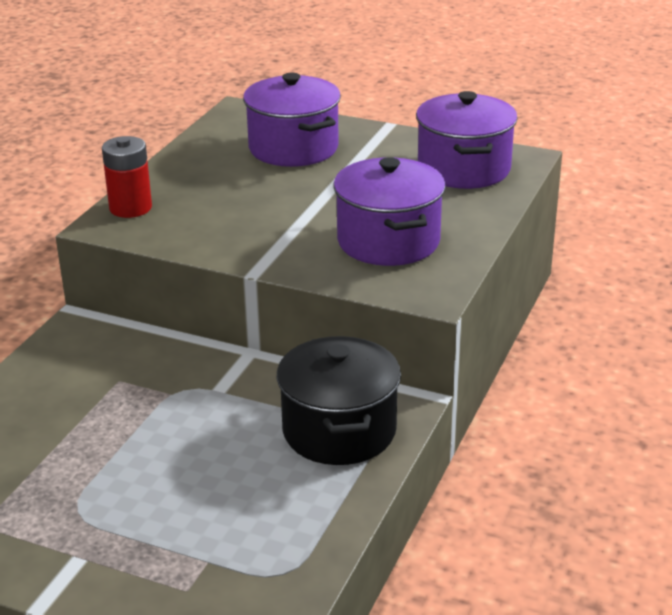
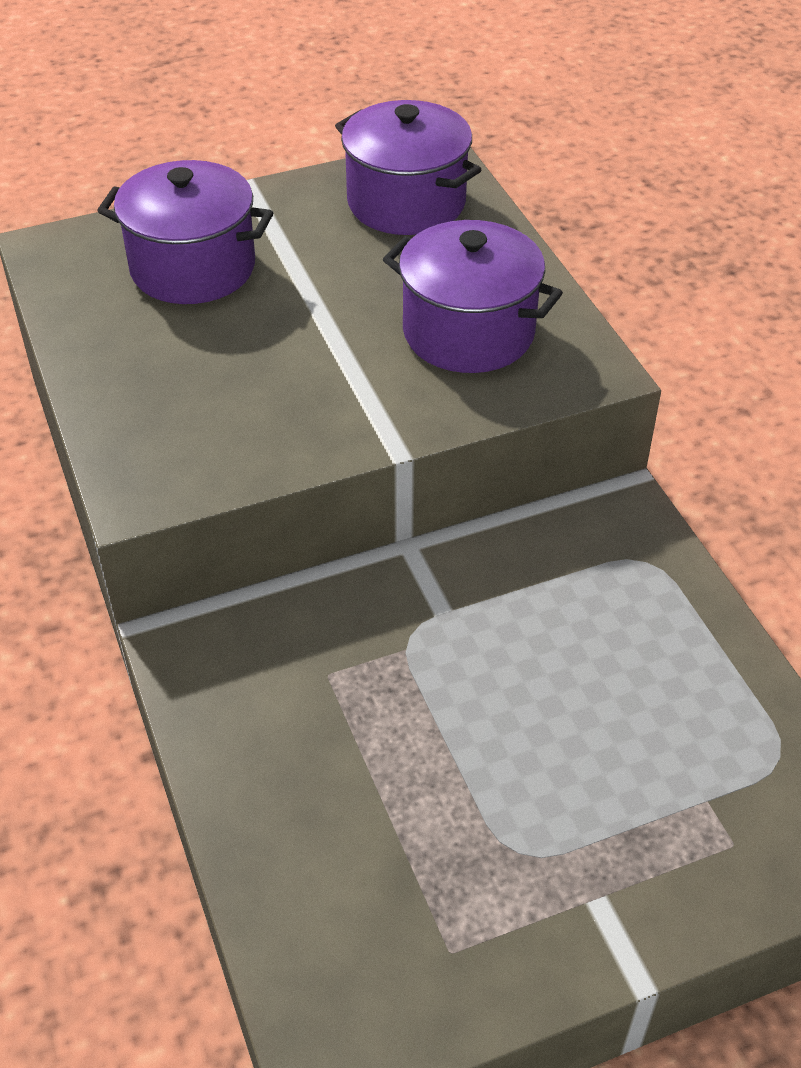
camera: 45 degrees left, 15 degrees up
red battery [102,136,152,218] -> none
black pot [277,336,401,465] -> none

